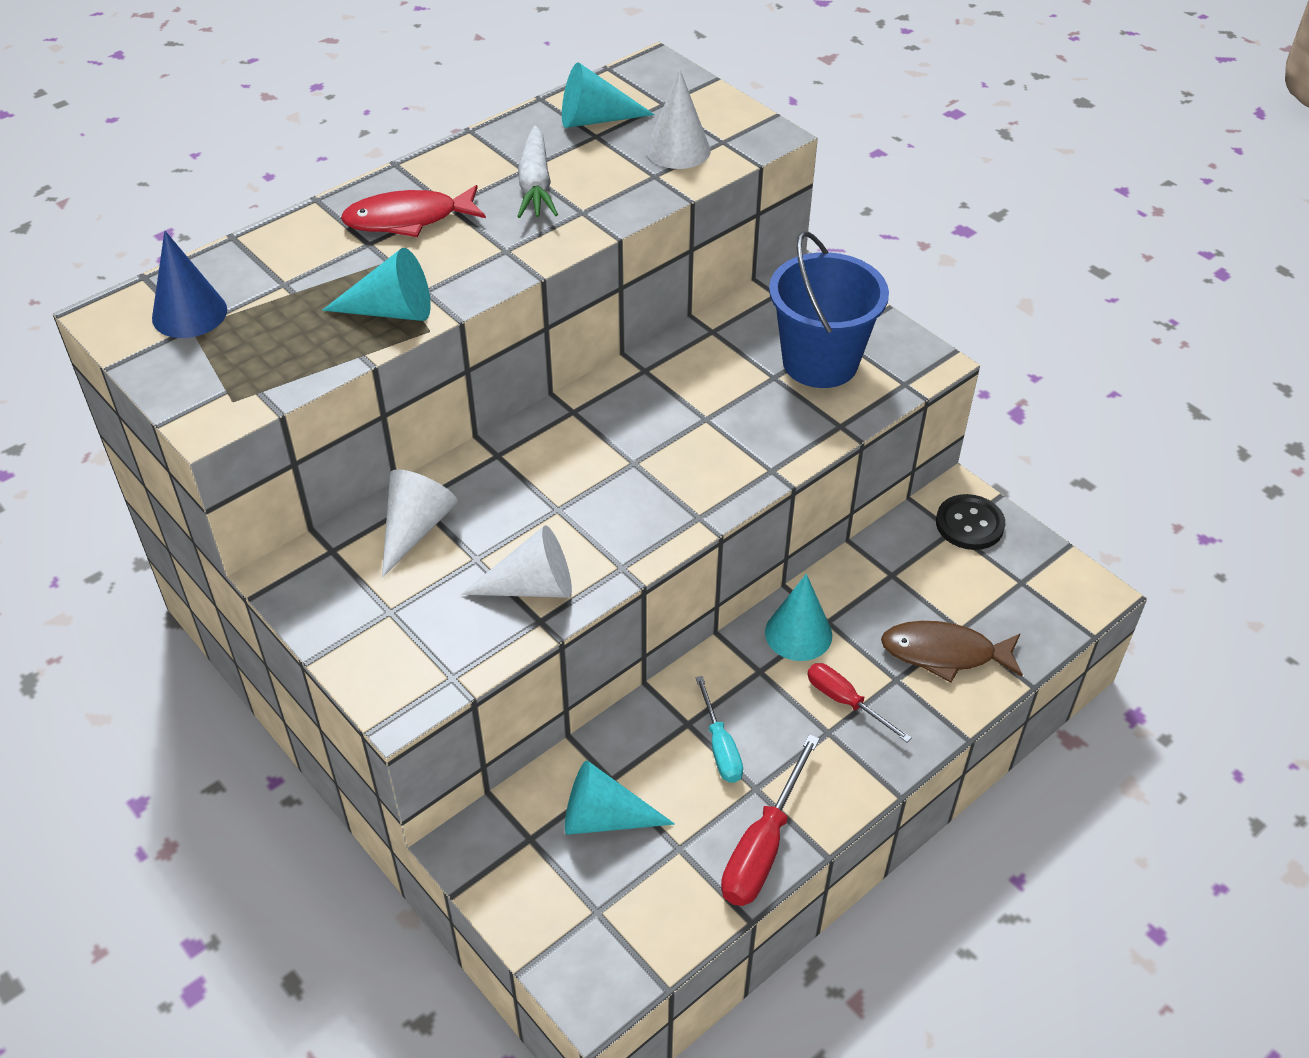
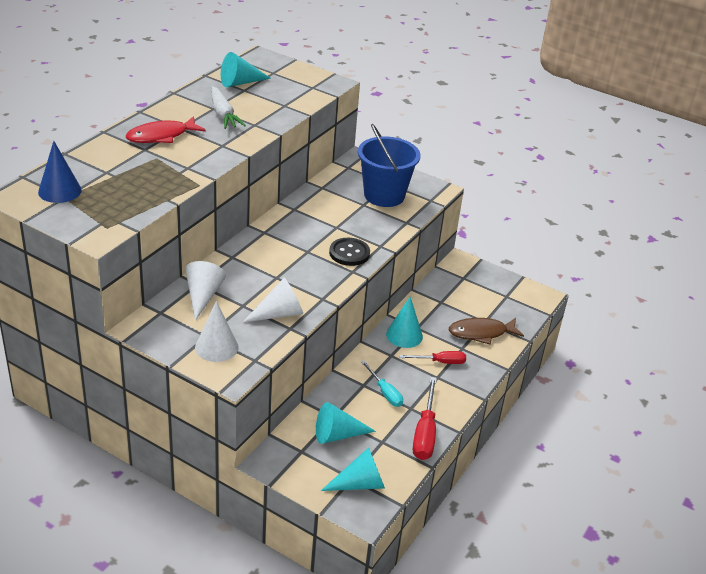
camera: 20 degrees left, 10 degrees down
turquoise cone [322,248,431,321] -> turquoise cone moved to [321,447,385,491]
white cone [646,69,711,169] -> white cone moved to [195,301,239,362]
red screwdriver [807,663,912,742] -> red screwdriver turned 150 degrees clockwise [400,351,466,364]
black button [936,494,1005,550] -> black button moved to [329,238,370,266]

